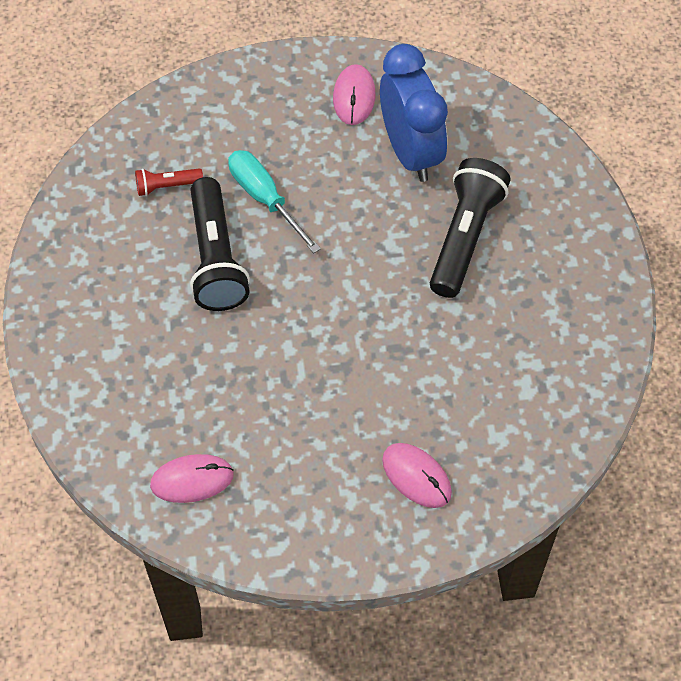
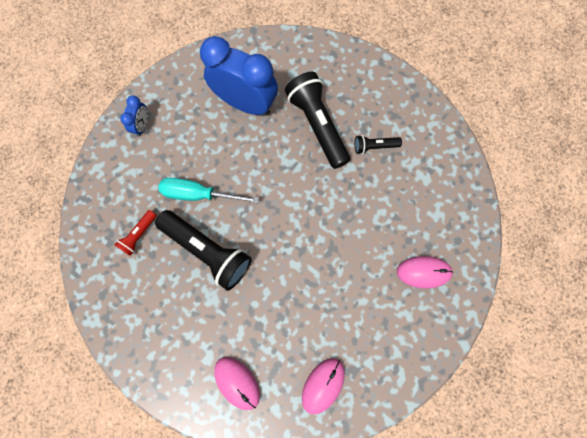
camera: 45 degrees left, 15 degrees up
pink mouse [333,64,375,125] -> pink mouse moved to [214,357,260,410]
none -> blue clock [120,95,148,137]
none -> black flashlight [355,135,402,154]

